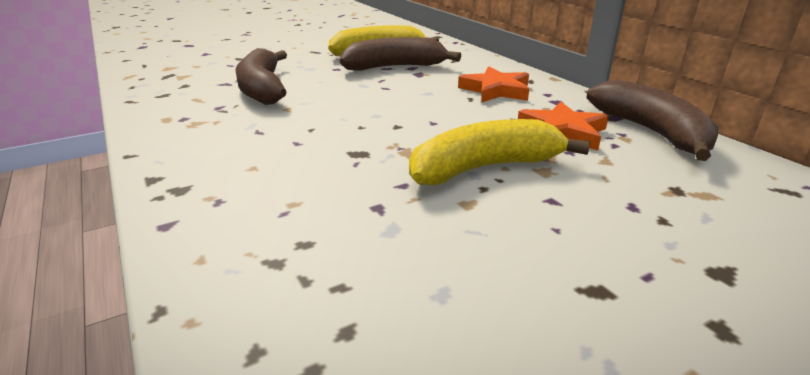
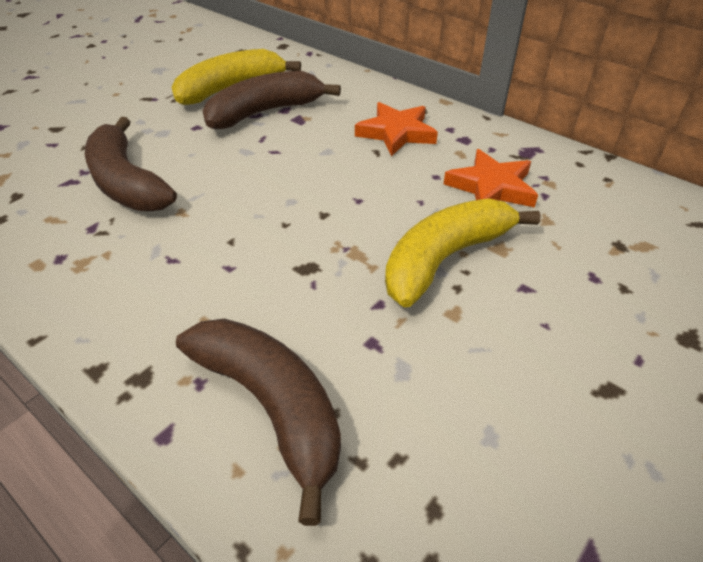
camera: 20 degrees left, 15 degrees up
brown banana [586,80,718,161] -> brown banana moved to [176,319,341,526]

